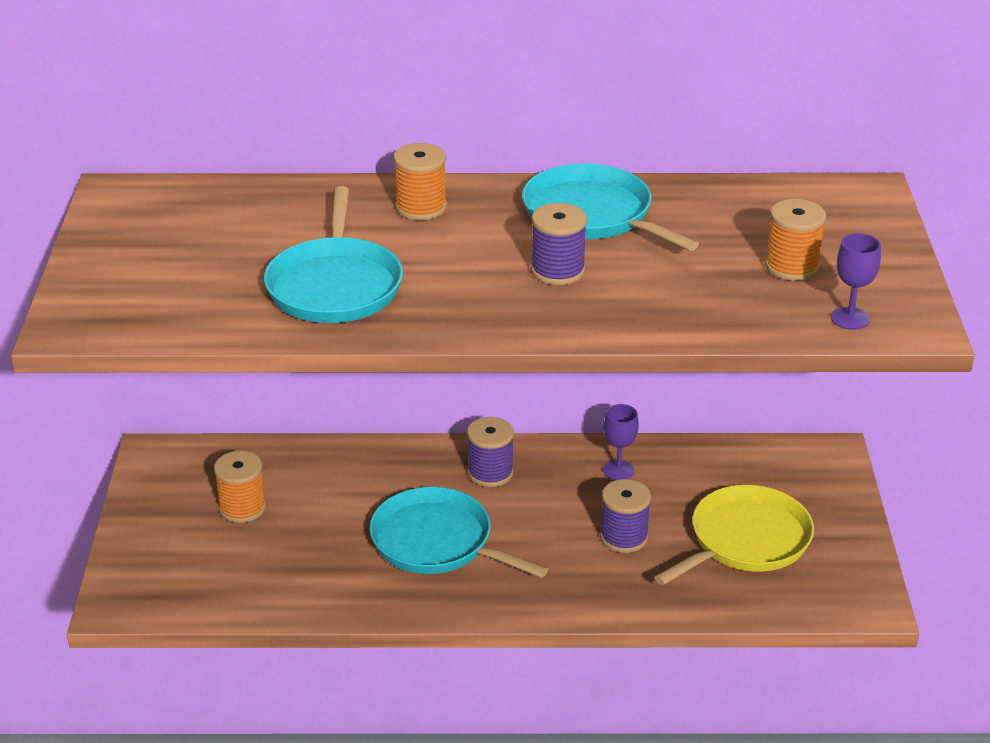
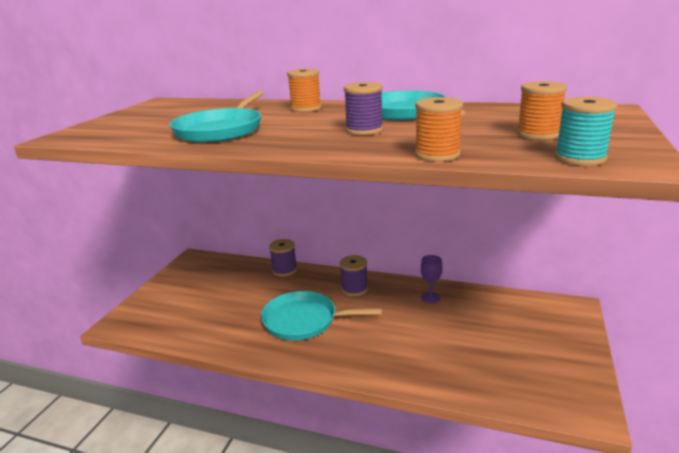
camera: 20 degrees right, 10 degrees down
orange spool [214,451,266,523] -> orange spool moved to [415,97,463,162]
turquoise pan [369,487,548,578] -> turquoise pan turned 45 degrees counterclockwise [261,291,382,340]
purple spool [600,479,651,553] -> purple spool moved to [269,239,297,277]
yellow pan [654,485,814,585] -> none
purple goblet [831,233,881,330] -> turquoise spool [555,97,617,166]

